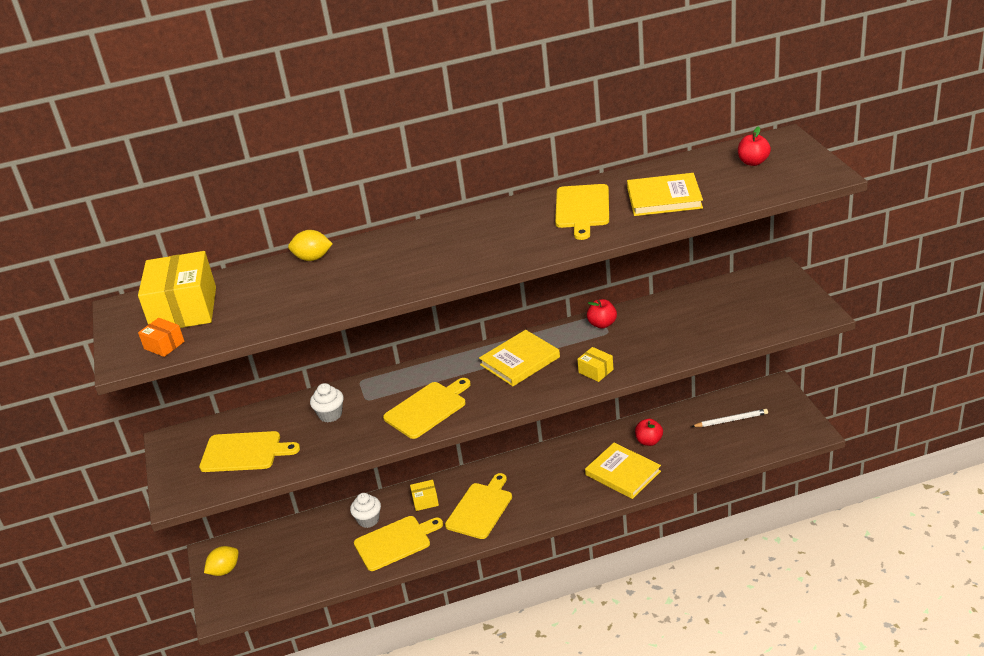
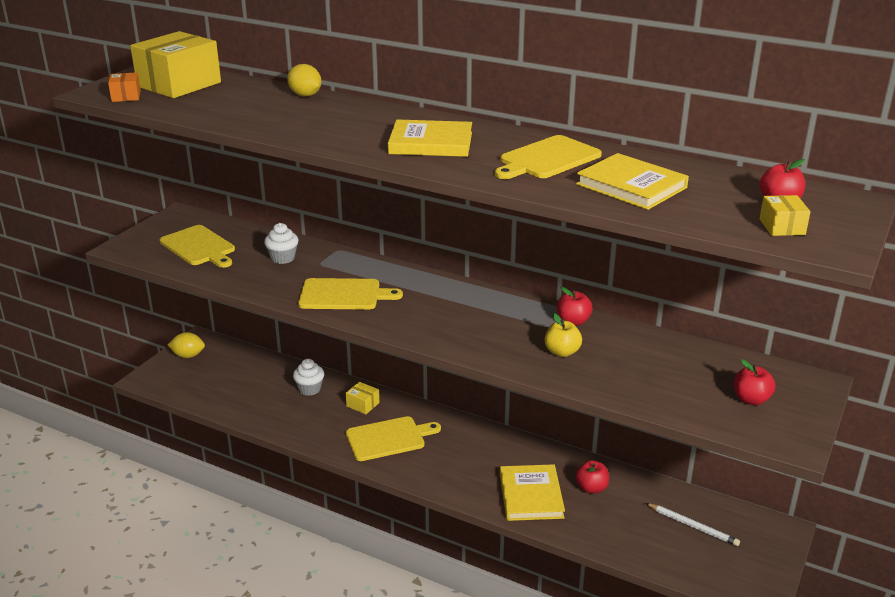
camera: 40 degrees right, 5 degrees down
yellow cutting board [354,516,443,571] -> none
yellow book [479,330,560,386] -> yellow book moved to [388,119,472,157]
yellow box [577,347,614,382] -> yellow box moved to [760,195,811,236]
none -> yellow apple [544,313,582,357]
none -> red apple [734,359,775,405]

